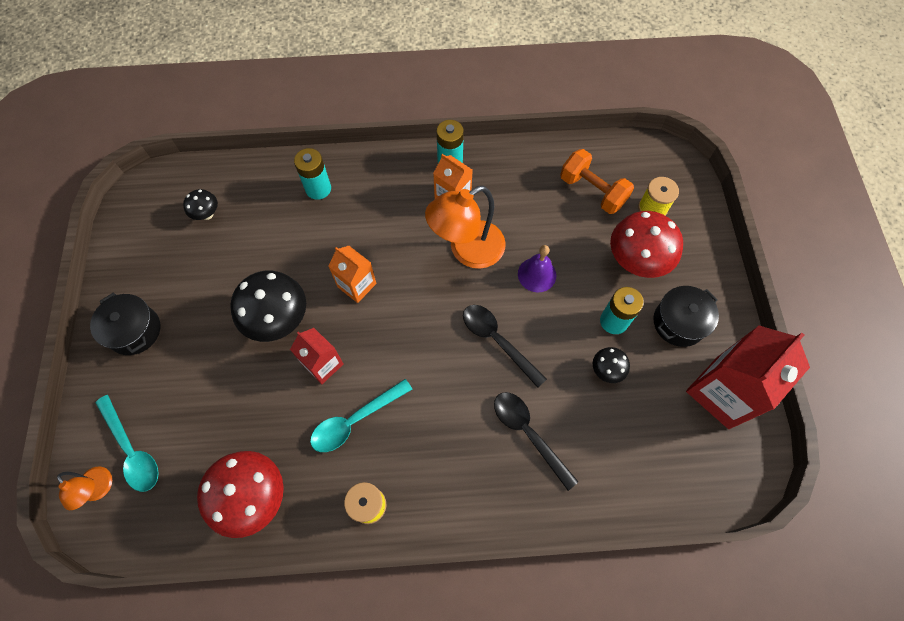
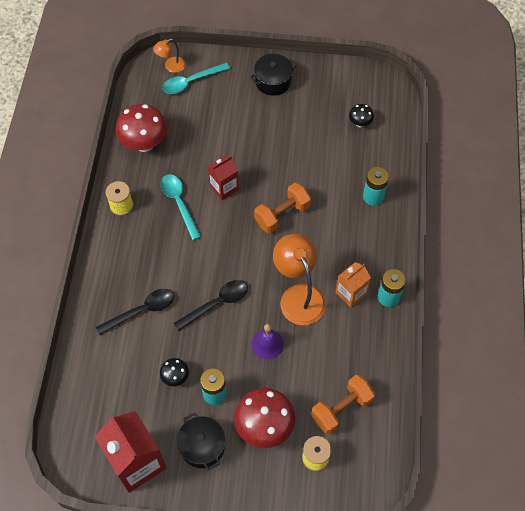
camera: 100 degrees right, 5 degrees down
black mushroom [230,271,306,342] -> none
orange carton [328,246,376,303] -> orange dumbbell [254,183,311,233]

